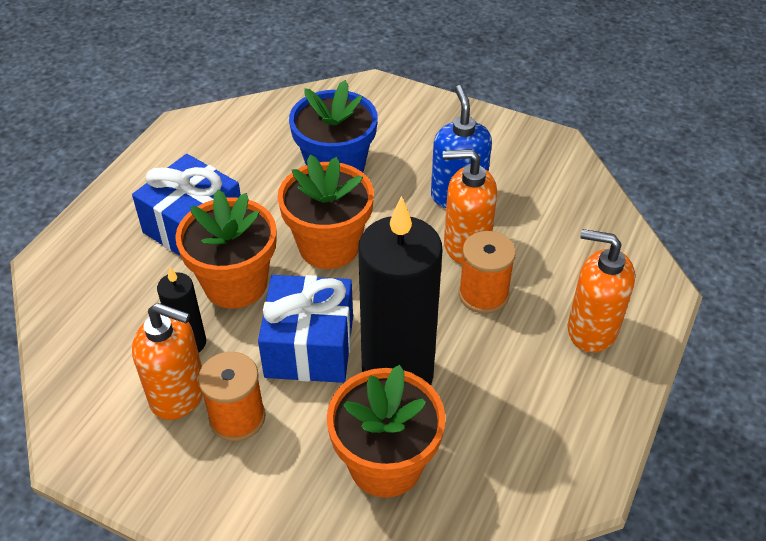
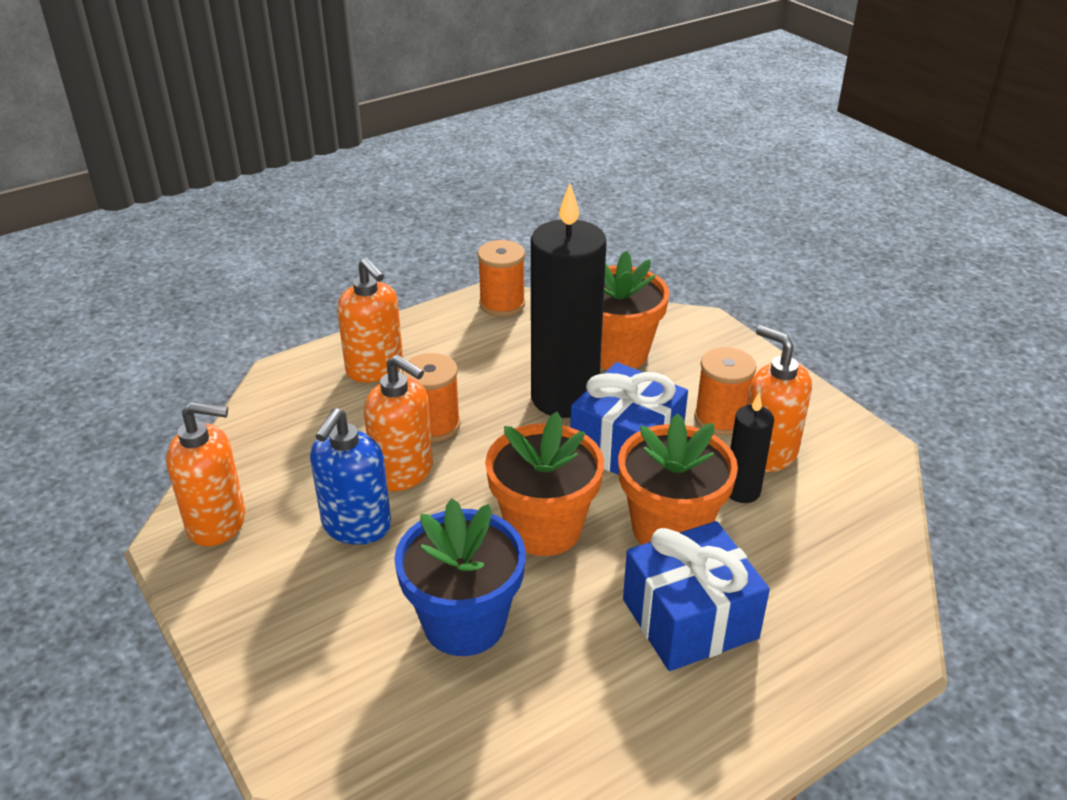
camera: 150 degrees left, 10 degrees down
none -> orange soap dispenser [166,401,245,546]
none -> orange spool [477,240,525,317]

